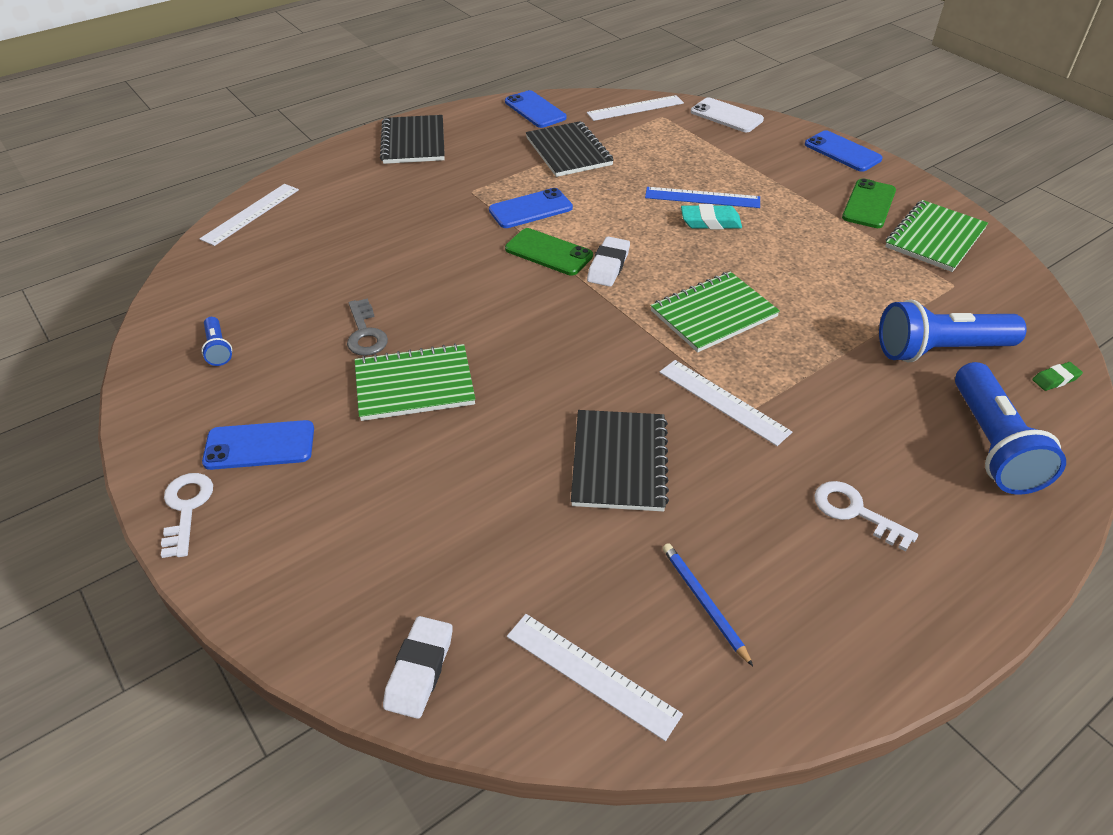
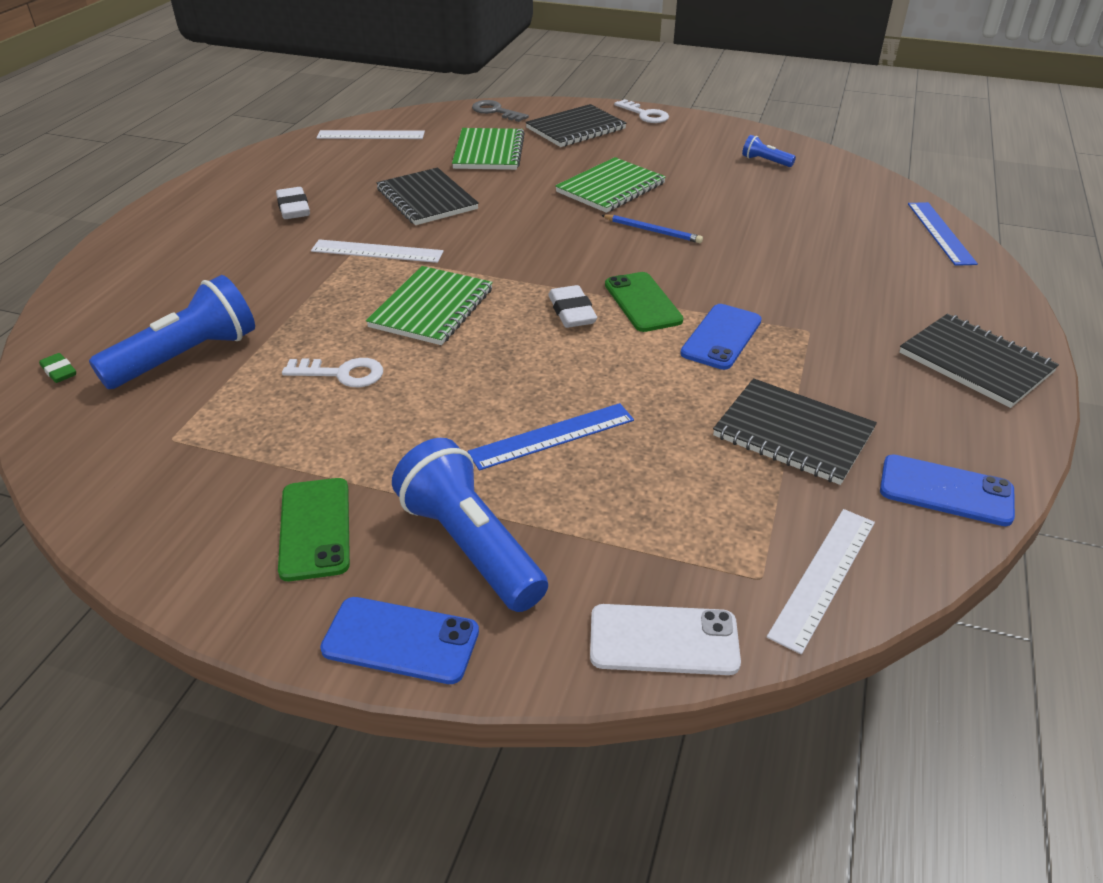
camera: 145 degrees right, 5 degrees down
white ruler [200,184,299,246] -> blue ruler [908,202,978,266]
blue phone [202,420,314,470] -> none
grey key [347,298,388,356] -> grey key moved to [472,100,529,122]
white eraser [383,616,453,719] -> white eraser moved to [276,187,310,219]
green phone [505,228,593,275] -> green phone turned 75 degrees clockwise [605,272,683,332]
blue pencil [663,543,753,666] -> blue pencil moved to [601,215,703,243]
turquoise eraser [681,204,742,229] -> none
white key [814,481,918,551] -> white key moved to [282,358,383,387]
green notebook [885,200,988,272] -> green notebook moved to [452,128,525,170]
blue flashlight [955,362,1066,495] -> blue flashlight moved to [392,438,548,612]
green eraser [1032,362,1083,391] -> green eraser turned 75 degrees counterclockwise [39,353,76,383]
none -> black notebook [525,104,627,147]

